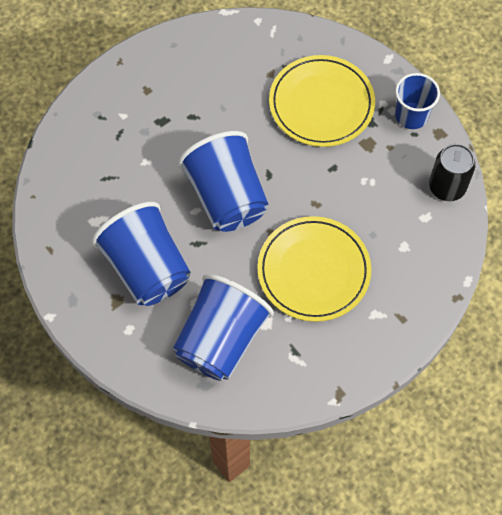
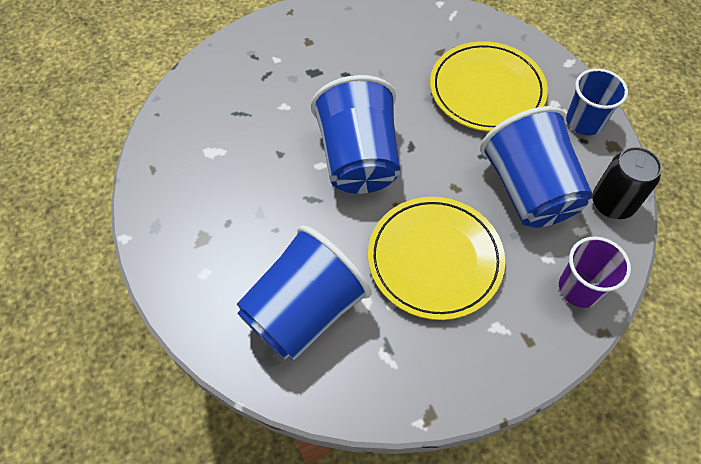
camera: 15 degrees right, 5 degrees down
blue cup [91,202,191,306] -> blue cup moved to [480,106,593,228]
none -> purple cup [559,236,631,308]

